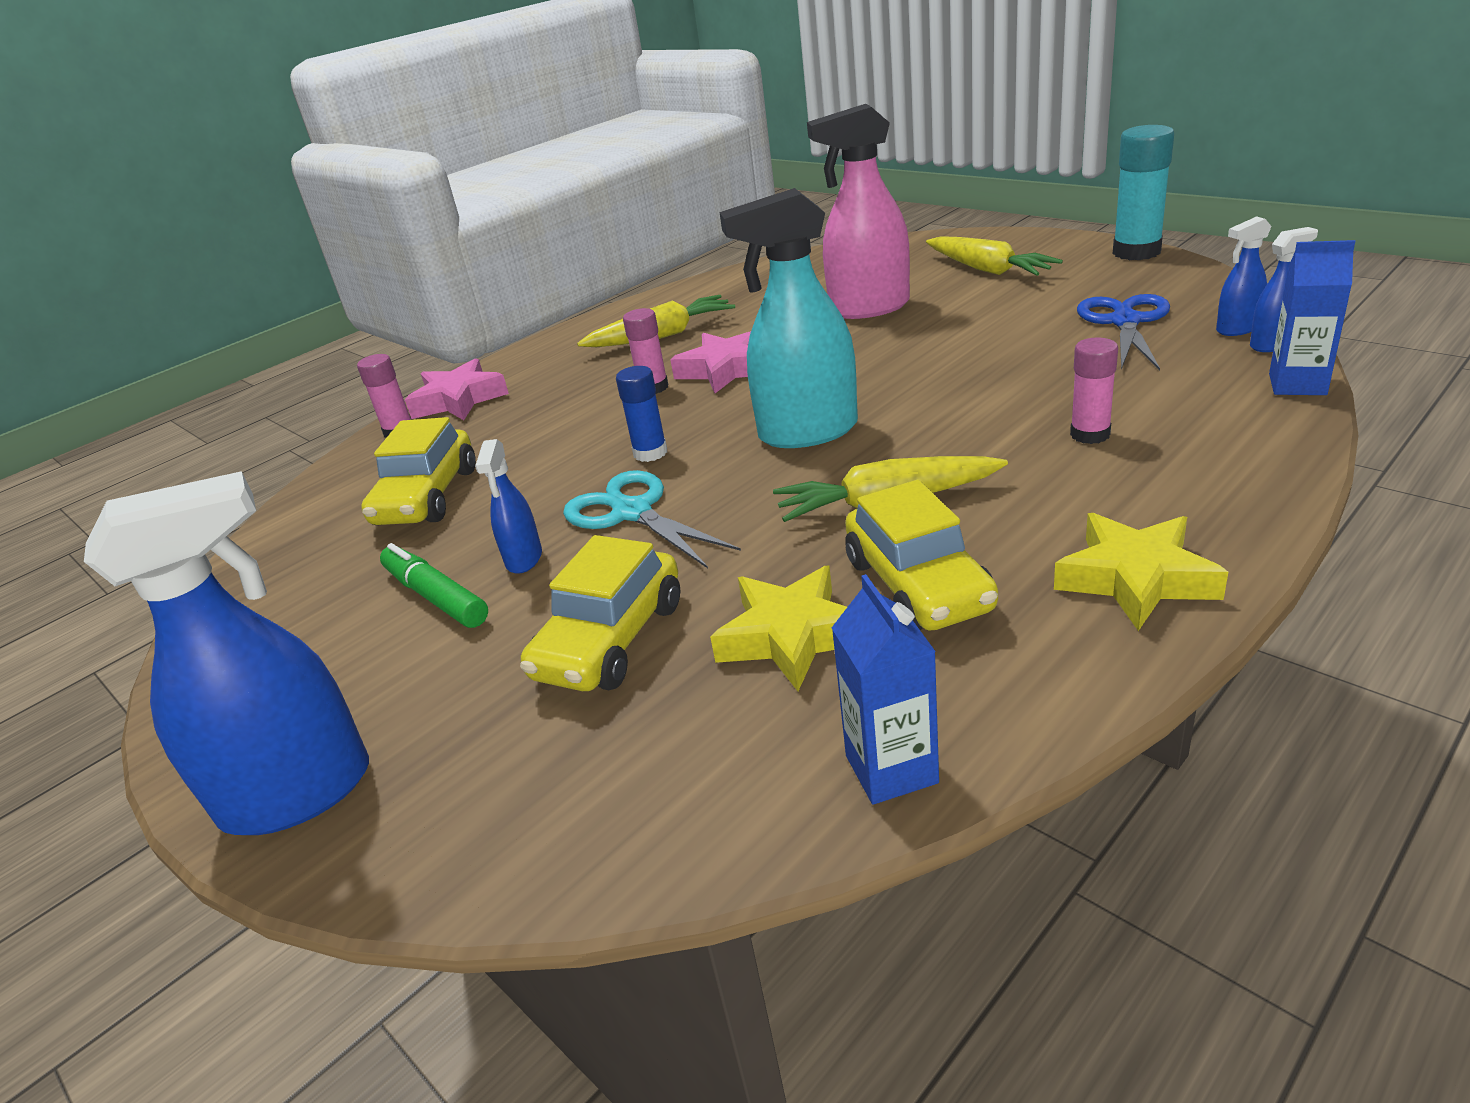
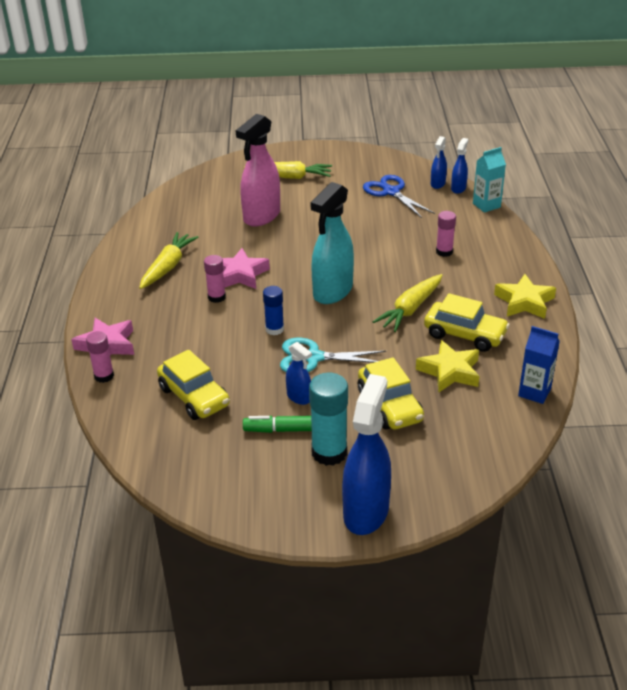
camera: 50 degrees left, 5 degrees up
turquoise glue stick [1113,125,1174,260] -> turquoise glue stick moved to [309,373,348,466]
blue carton [1269,240,1355,395] -> turquoise carton [473,147,506,213]

